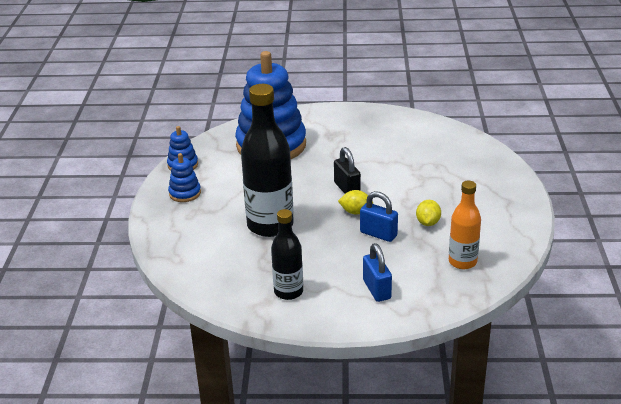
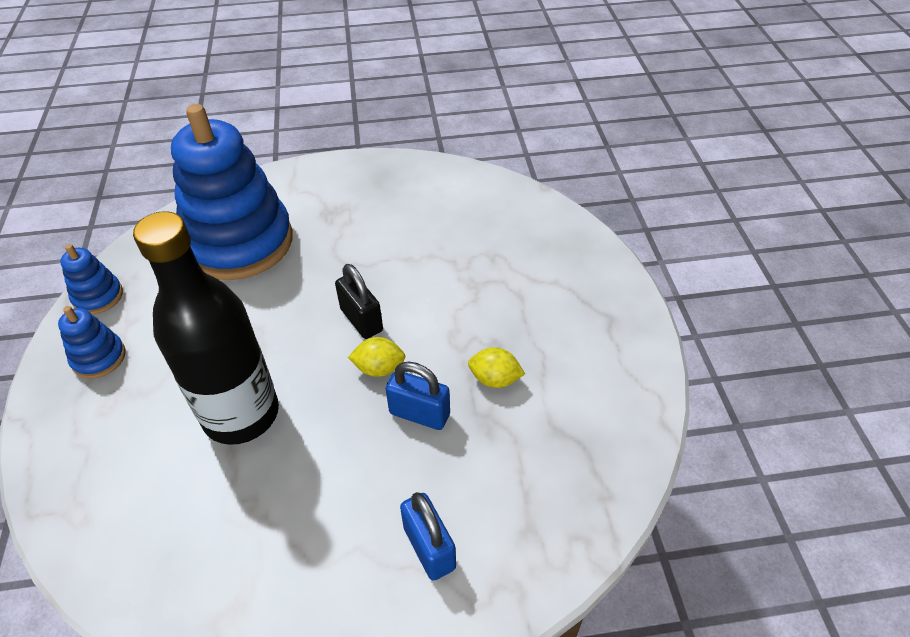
camera: 10 degrees left, 15 degrees up
black bottle [271,209,303,300] -> none
yellow lemon [416,200,441,226] -> yellow lemon turned 75 degrees counterclockwise [468,347,525,388]
orange bottle [449,181,481,269] -> none

